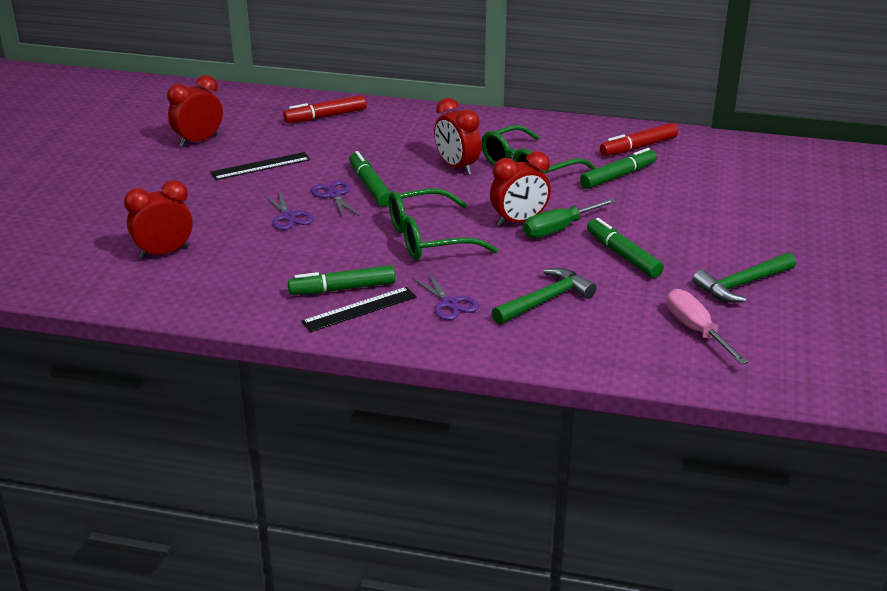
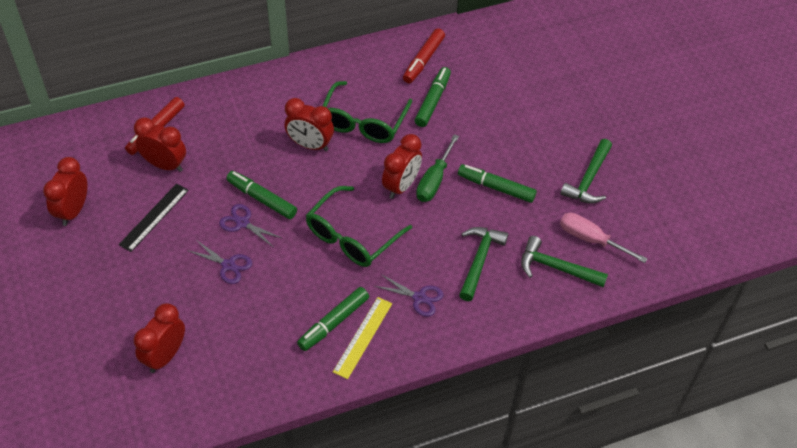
camera: 35 degrees left, 20 degrees up
black ruler [301,287,417,332] -> yellow ruler [333,297,392,379]
none -> red clock [134,117,186,172]
none -> green hammer [521,236,608,287]

